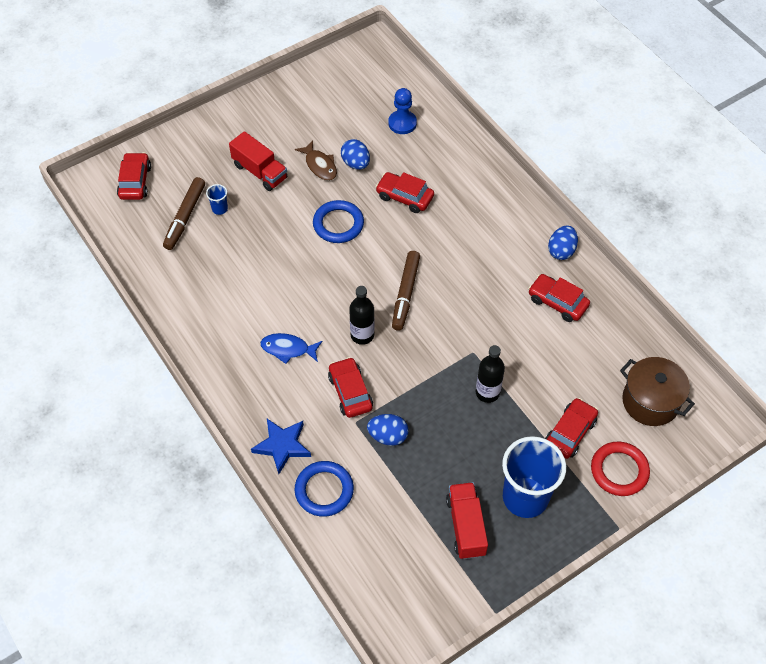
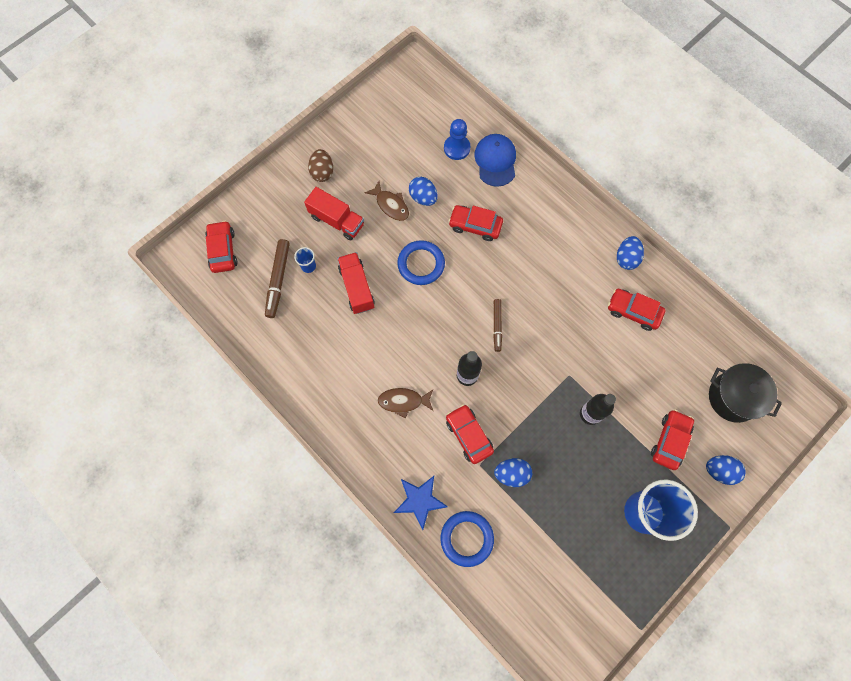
camera: 10 degrees left, 15 degrees up
blue fish [260,333,322,364] -> brown fish [377,388,433,418]
brown marker [392,251,420,331] -> brown marker [493,299,502,352], size x0.64
red truck [446,482,488,559] -> red truck moved to [337,252,375,314]
red ring [591,442,650,496] -> blue egg [706,455,746,485]
brown pot [620,357,695,426] -> black pot [709,363,782,423]
none -> brown egg [308,149,333,182]
none -> blue cap [474,134,516,187]

